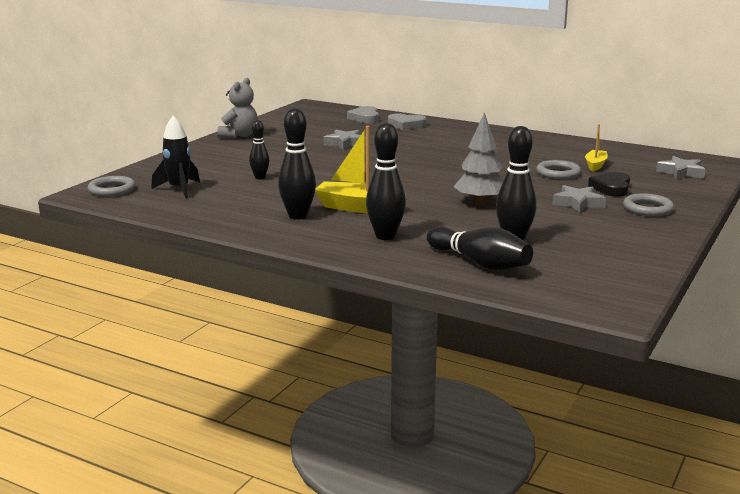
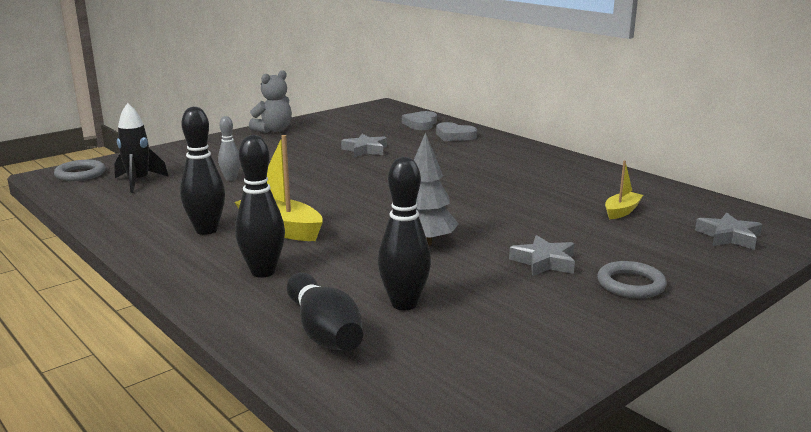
camera: 20 degrees right, 0 degrees up
black bowling pin [249,120,269,179] -> grey bowling pin [218,116,240,181]
grey ring [536,160,581,179] -> none
black heart [588,172,630,197] -> none

